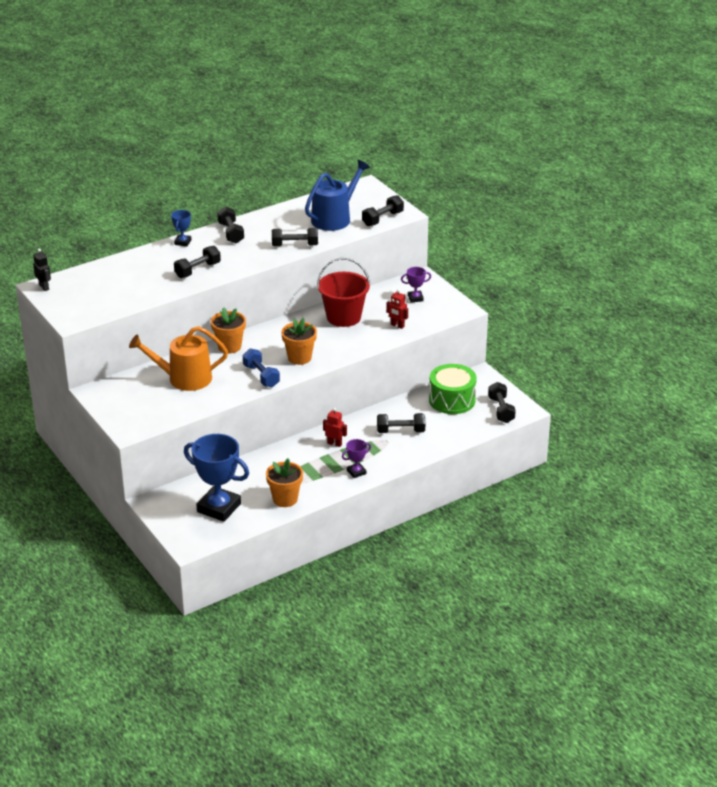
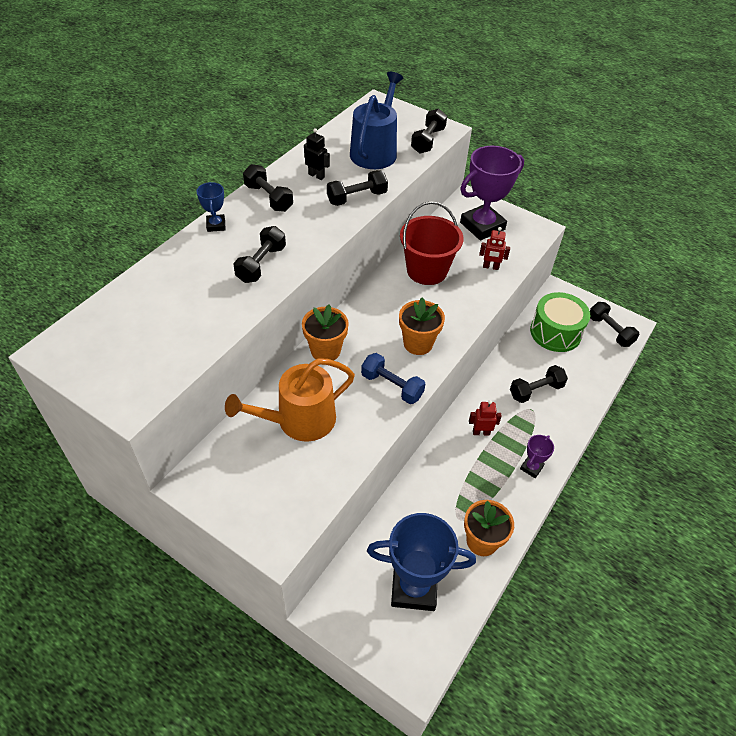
camera: 25 degrees left, 15 degrees up
black robot [33,249,51,291] -> black robot moved to [304,128,330,180]
purple trophy [401,267,431,303] -> purple trophy [460,146,524,240], size x2.17

